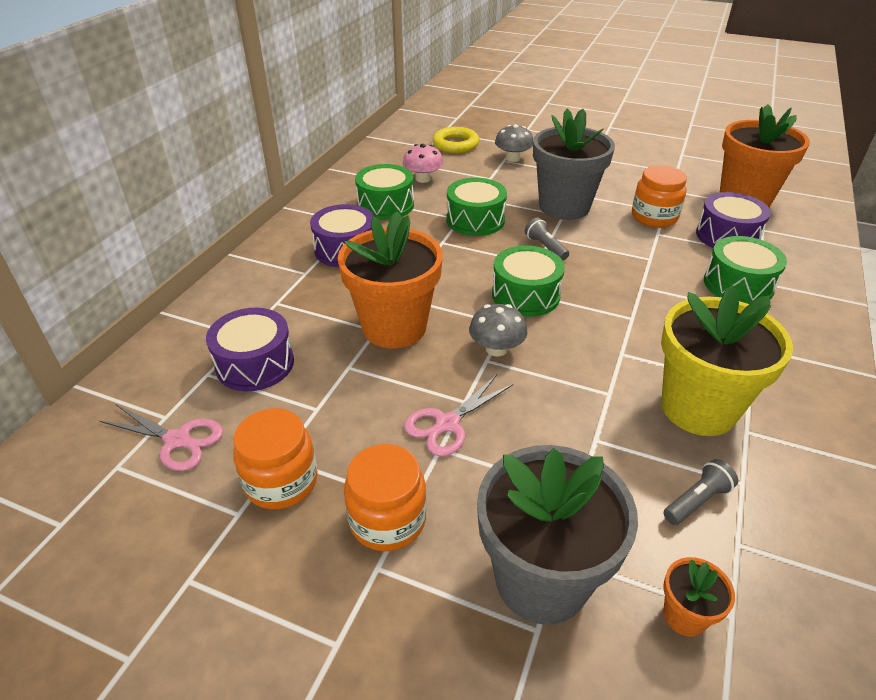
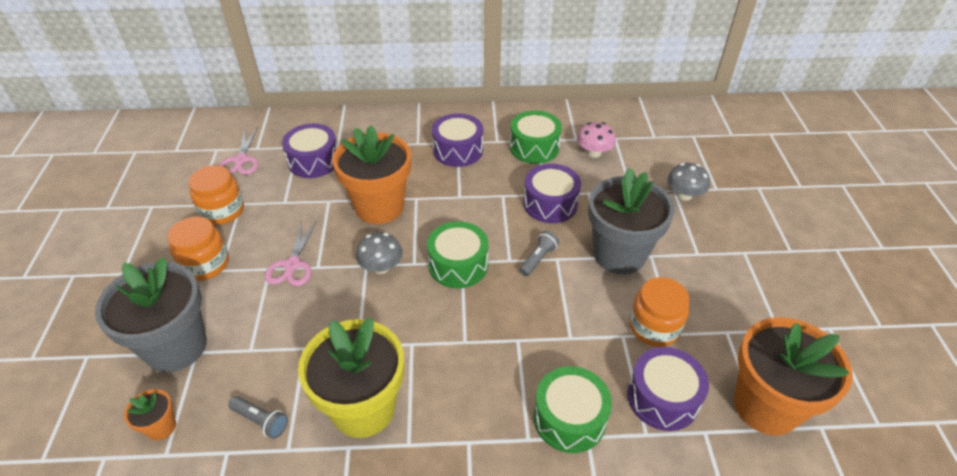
camera: 65 degrees right, 5 degrees up
pink scissors [404,375,513,456] -> pink scissors turned 105 degrees counterclockwise [265,221,317,286]
yellow ring [433,127,479,153] -> none
green drum [446,178,507,236] -> purple drum [523,164,581,223]

